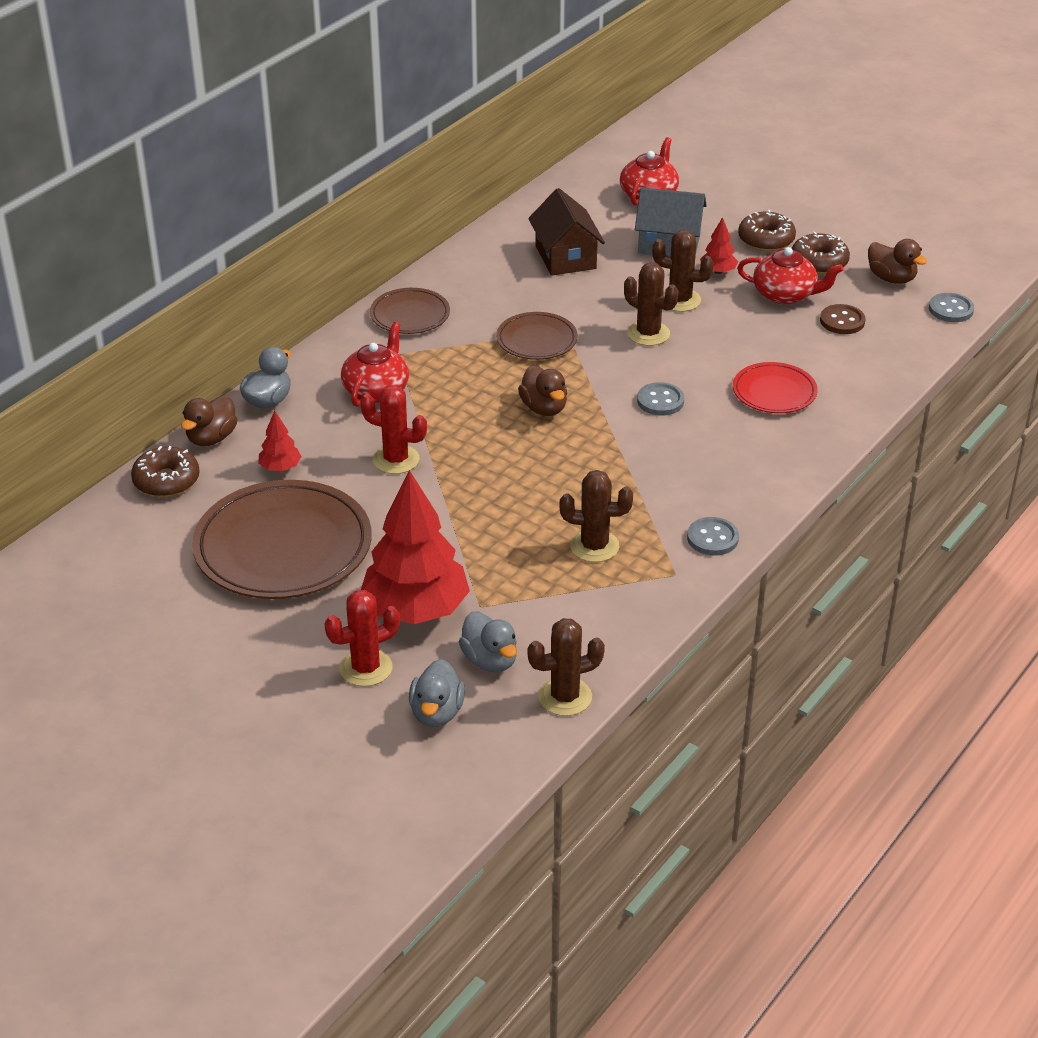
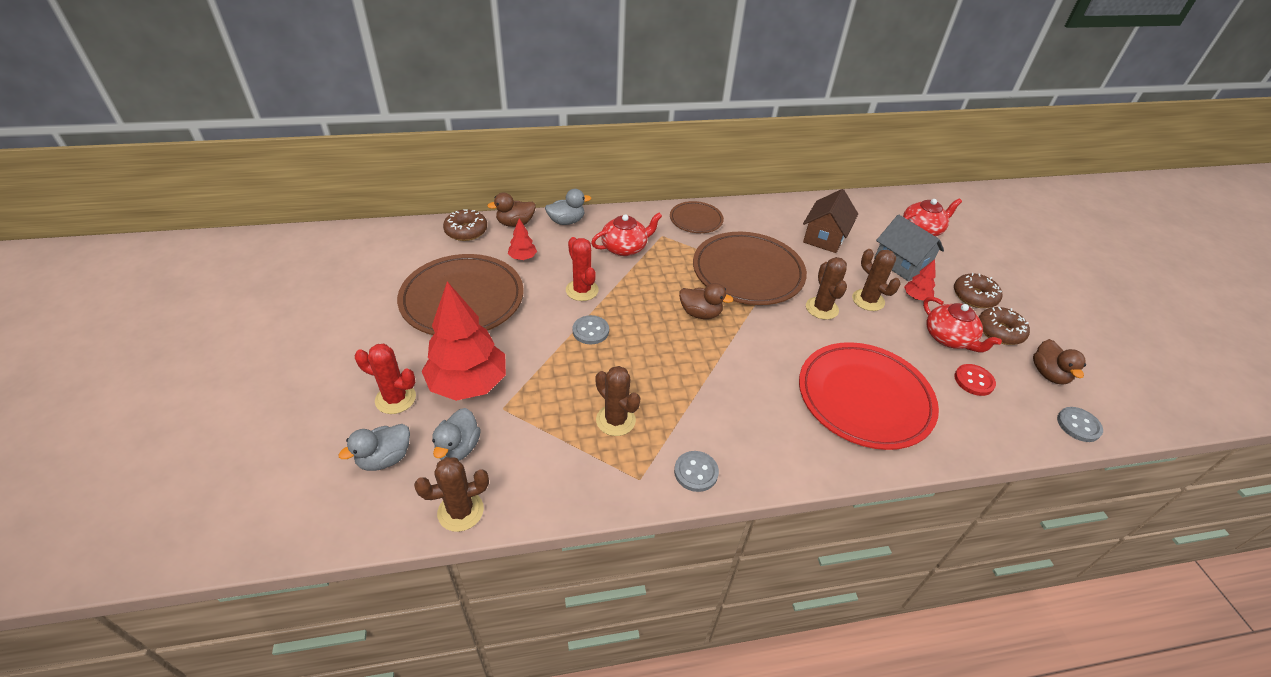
camera: 40 degrees right, 5 degrees up
brown plate [496,312,578,360] -> brown plate [693,232,807,305], size x1.91
brown duck [518,365,567,416] -> brown duck turned 90 degrees counterclockwise [679,283,733,319]
brown cactus [527,618,605,716] -> brown cactus turned 45 degrees counterclockwise [414,457,489,532]
grey button [637,382,684,416] -> grey button moved to [572,315,609,344]
red plate [733,362,818,413] -> red plate [799,342,939,450], size x1.91
brown button [820,304,865,334] -> red button [954,364,996,396]

